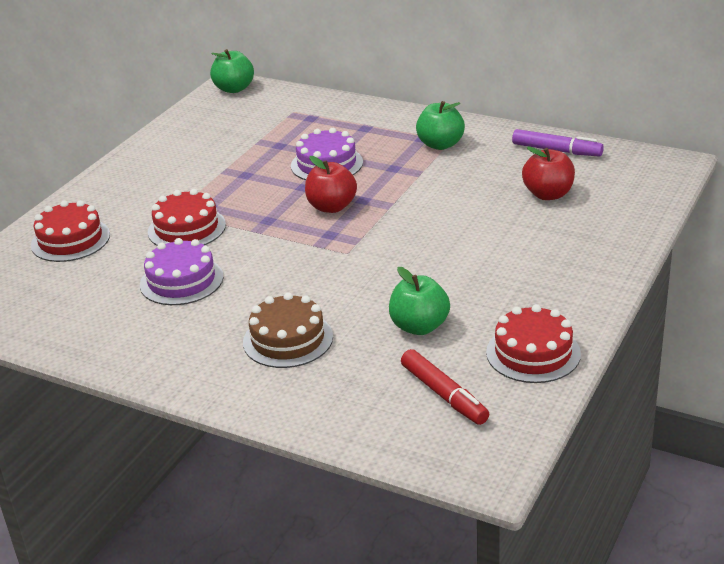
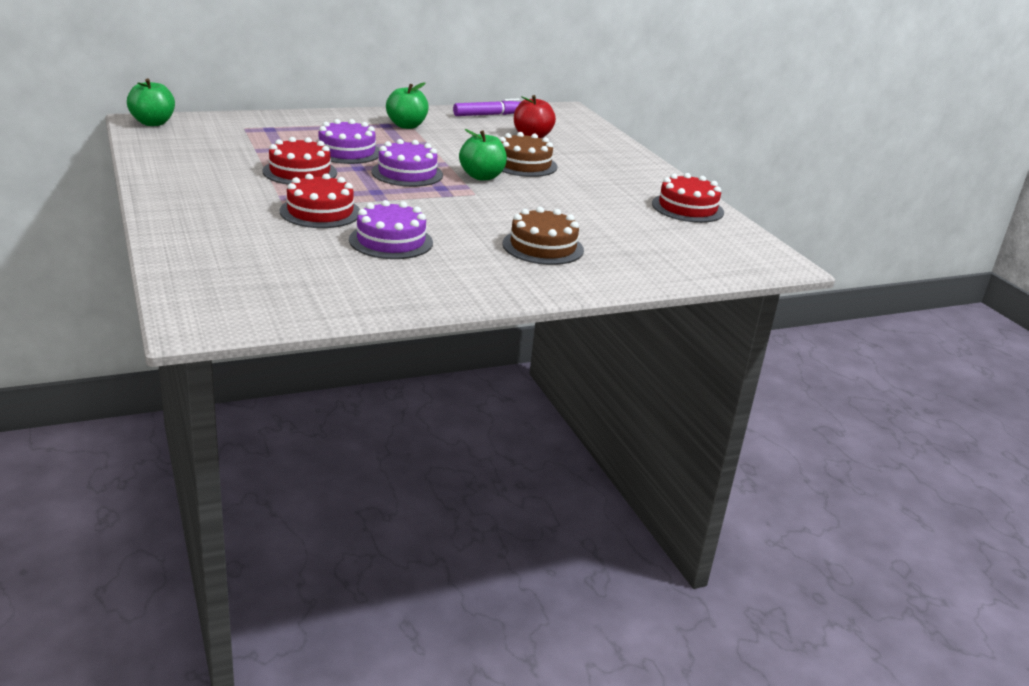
camera: 55 degrees left, 5 degrees down
red cake [31,200,110,262] -> red cake moved to [263,137,337,185]
red apple [305,156,357,213] -> purple cake [372,139,443,187]
green apple [389,267,450,335] -> green apple moved to [459,129,507,180]
red marker [401,349,489,425] -> none
none -> brown cake [499,132,558,177]

